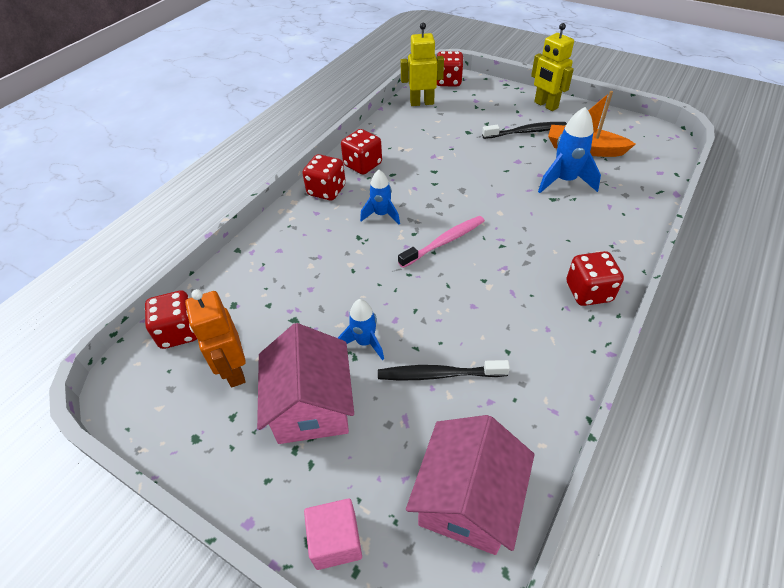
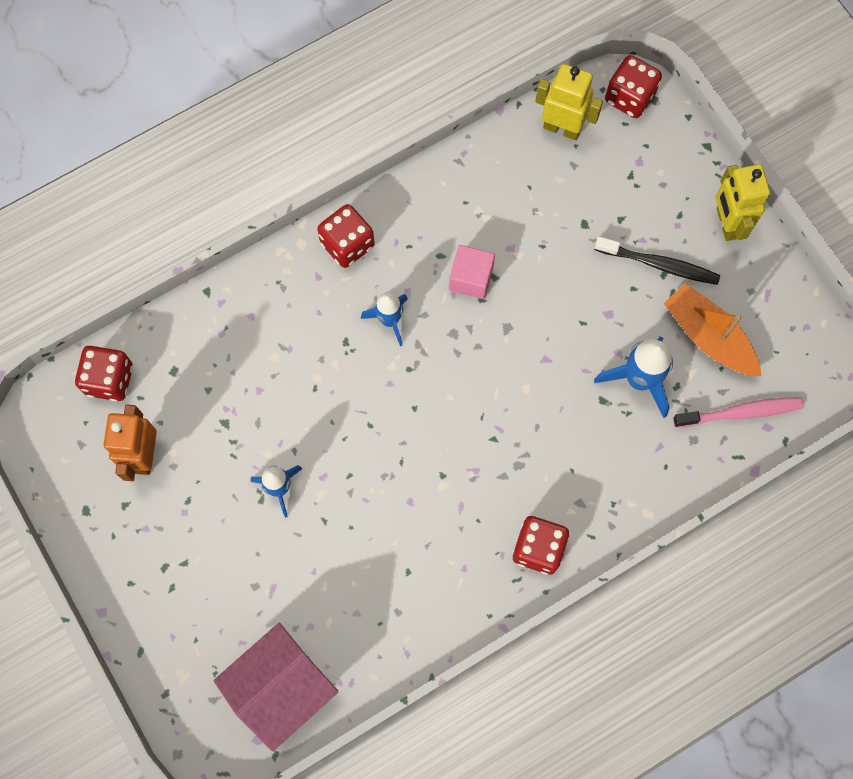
camera: 25 degrees right, 25 degrees up
pink house [257,323,354,444] -> none
pink cube [304,498,362,570] -> pink cube moved to [449,245,495,299]
red dice [341,129,382,175] -> none
black toothbrush [378,360,510,380] -> none
pink toothbrush [398,216,485,268] -> pink toothbrush moved to [673,397,804,428]

